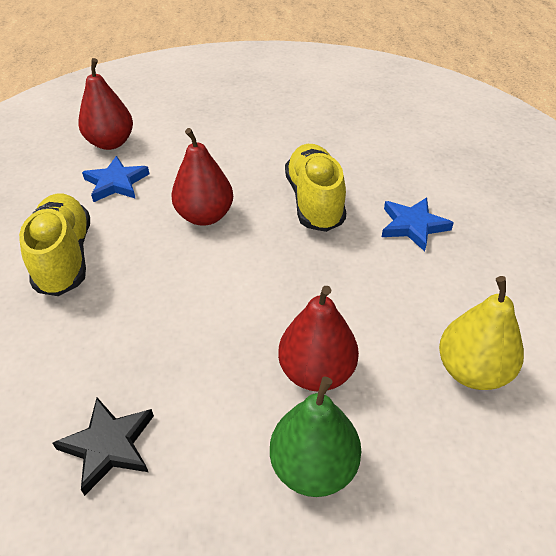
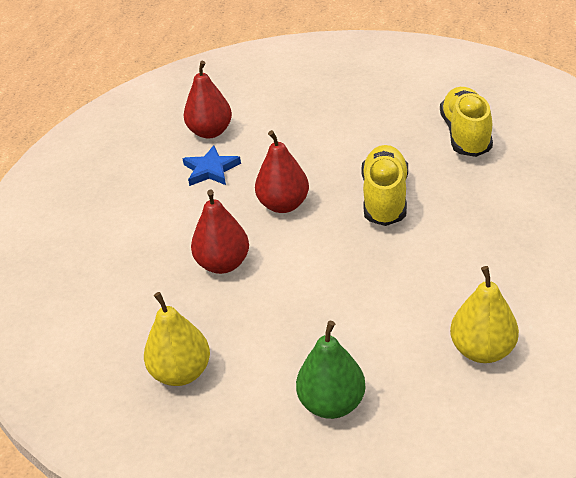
camera: 15 degrees right, 5 degrees down
yellow shoe [19,193,90,296] -> yellow shoe moved to [440,87,493,157]
black star [53,398,154,496] -> yellow pear [144,292,210,386]
red pear [278,286,359,391] -> red pear moved to [191,190,249,274]
blue star [382,197,454,252] -> none

